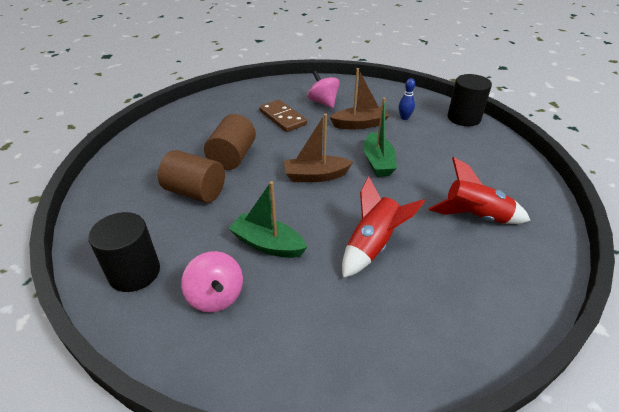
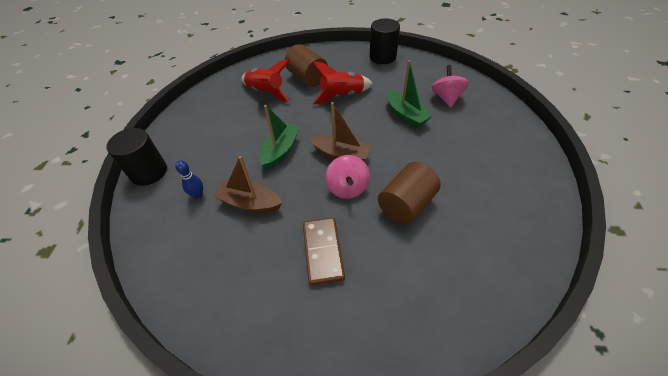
camera: 150 degrees left, 10 degrees up
black cylinder [88,212,160,292] -> black cylinder moved to [370,18,400,64]
brown cylinder [158,150,225,203] -> brown cylinder moved to [285,44,328,87]
pink spinning top [308,71,340,108] -> pink spinning top moved to [325,155,370,199]

